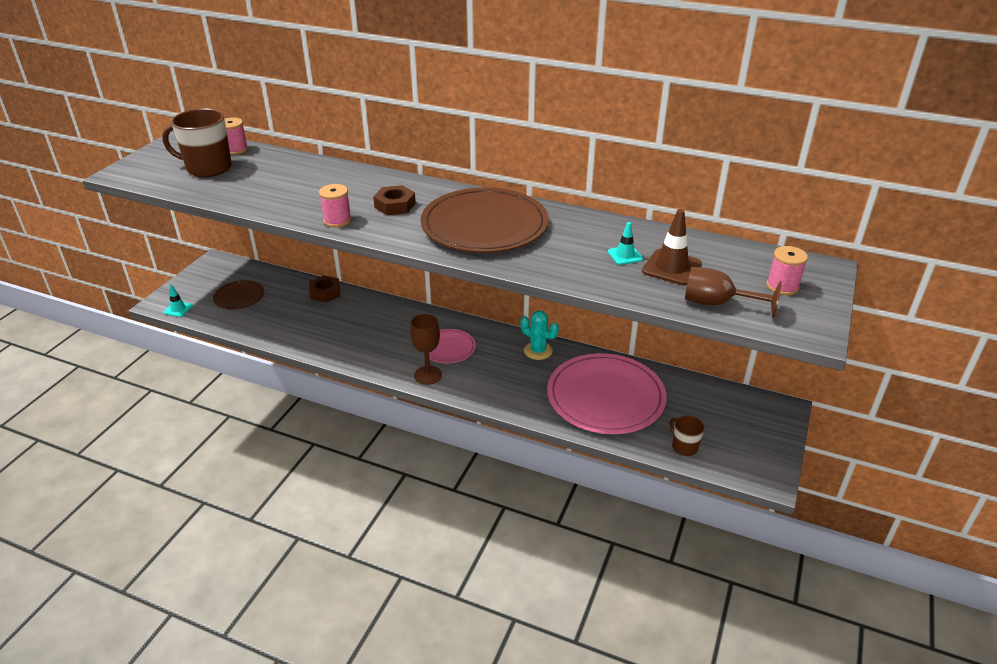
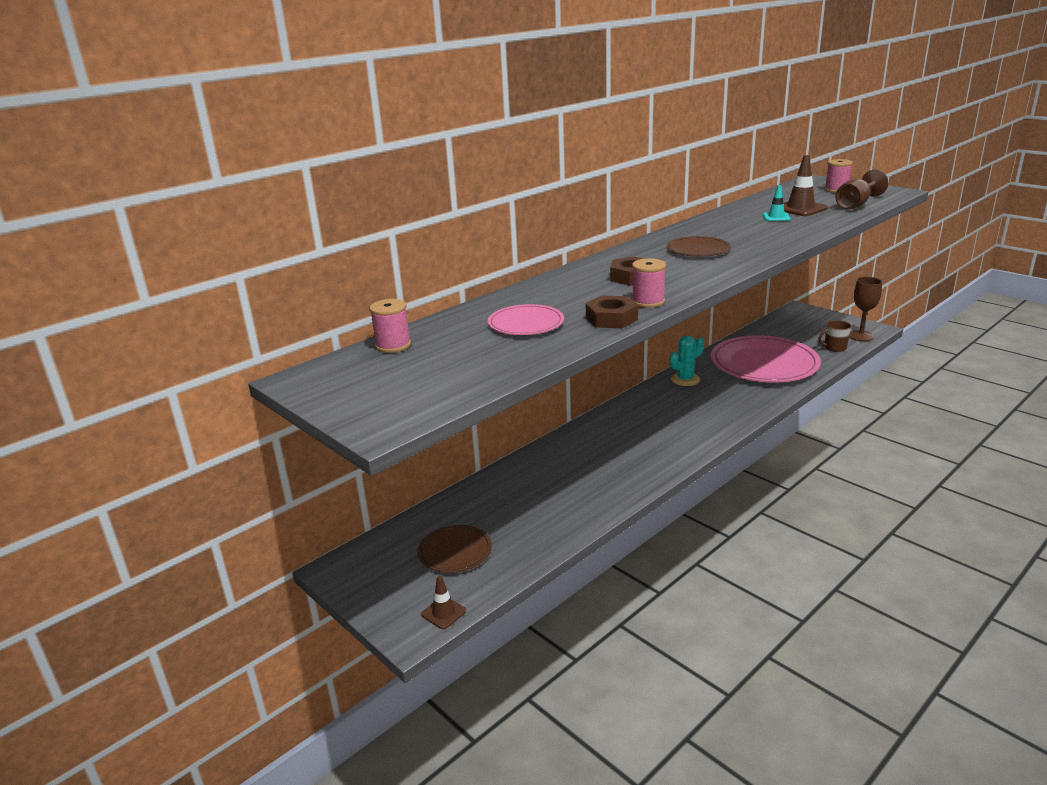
camera: 65 degrees left, 10 degrees down
brown mug [162,109,232,177] -> none
turquoise traffic cone [164,285,193,317] -> brown traffic cone [421,576,466,629]
brown nut [309,275,341,303] -> brown nut moved to [586,296,638,328]
brown goblet [410,314,442,385] -> brown goblet moved to [849,277,882,341]
brown plate [421,187,549,253] -> brown plate [666,236,731,257], size x0.50
pink plate [423,329,476,363] -> pink plate moved to [488,304,564,335]

